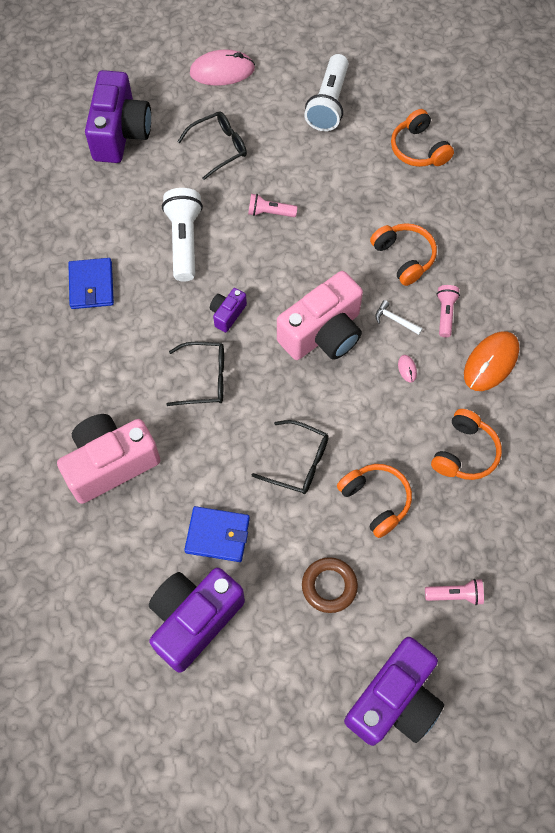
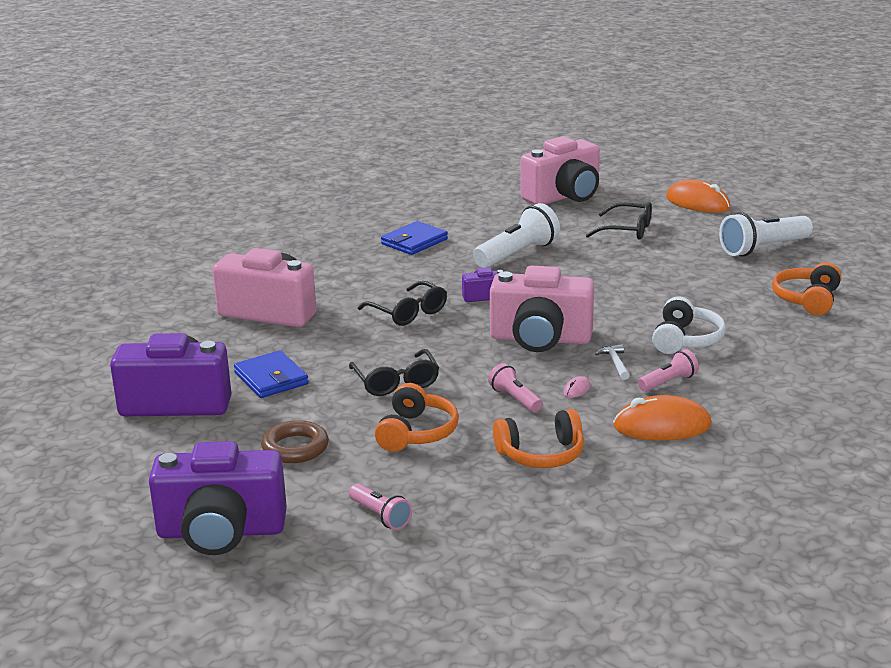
camera: 50 degrees right, 40 degrees down
purple camera [85,70,151,163] -> pink camera [521,136,600,205]
pink mouse [190,49,255,86] -> orange mouse [666,179,731,213]
pink flashlight [248,194,297,217] -> pink flashlight moved to [488,363,543,412]
orange headphones [370,223,437,286] -> white headphones [652,297,726,354]

